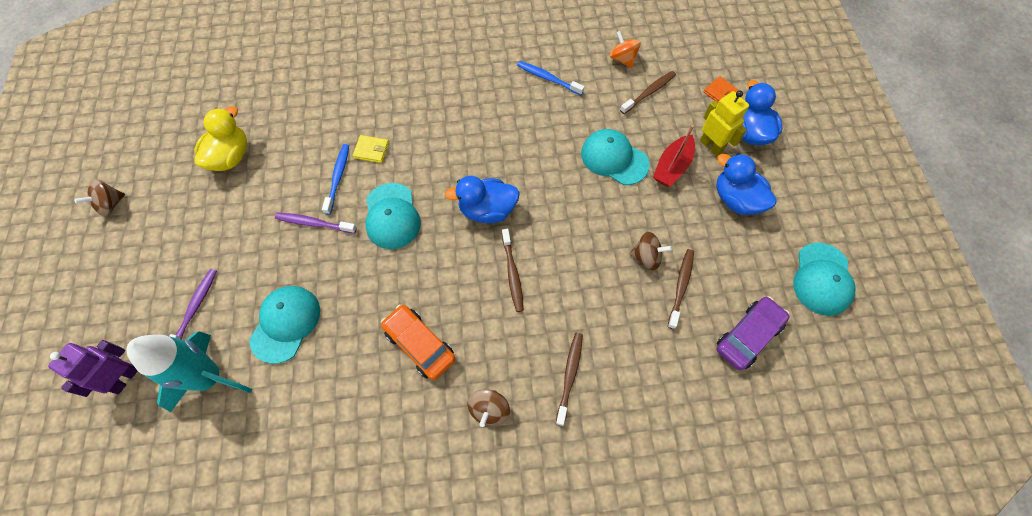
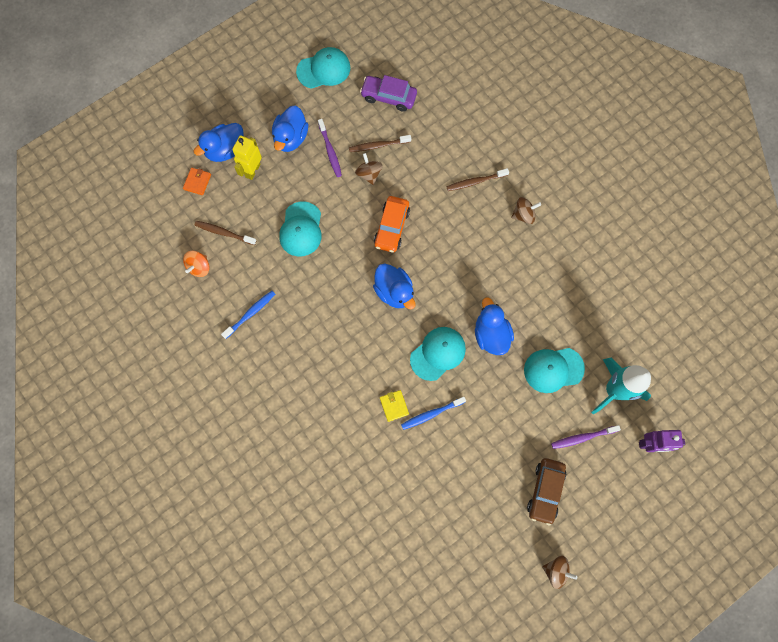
camera: 120 degrees left, 10 degrees up
yellow duck [194,106,247,171] -> none
purple toothbrush [275,213,357,233] -> purple toothbrush moved to [318,119,342,177]
orange car [381,304,455,380] -> orange car moved to [374,196,410,253]
brown toothbrush [502,229,524,312] -> none
blue toothbrush [517,61,585,95] -> blue toothbrush turned 135 degrees counterclockwise [221,291,275,339]
red boat [653,125,695,187] -> none
none -> blue duck [475,297,514,355]
none -> brown car [527,458,566,526]

